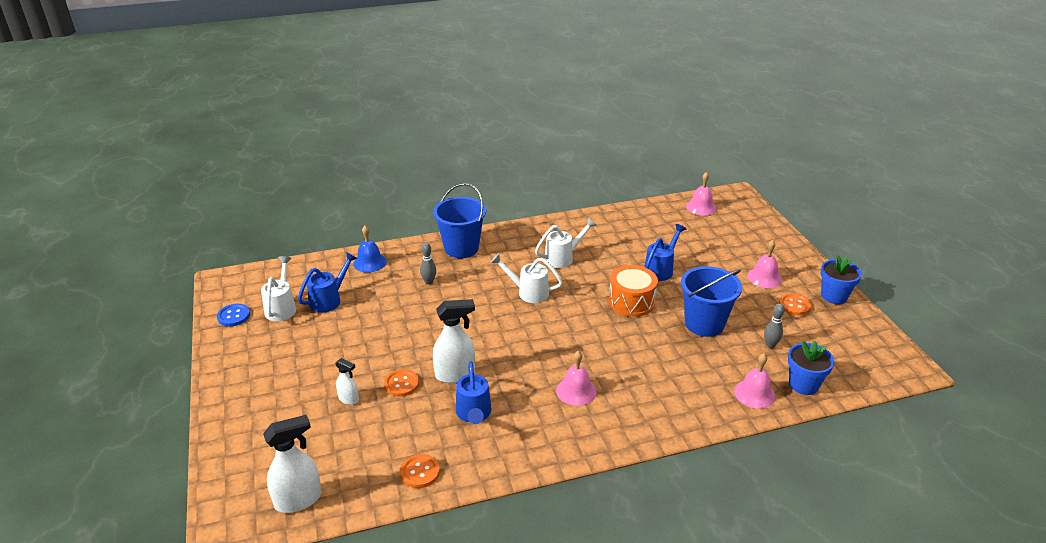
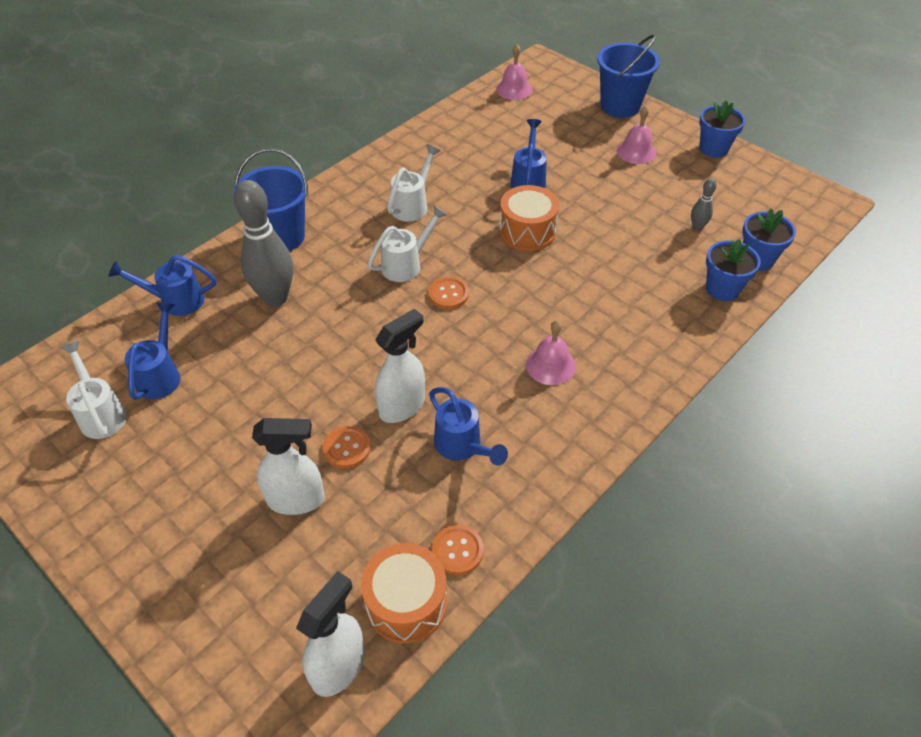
camera: 30 degrees left, 15 degrees up
blue button [217,304,250,326] -> none
white spray bottle [335,358,359,405] -> white spray bottle [252,418,325,515], size x1.81
blue bell [353,226,387,273] -> blue watering can [108,255,216,316]
grey bowling pin [420,242,436,285] -> grey bowling pin [234,180,293,307], size x2.21
white watering can [490,253,563,303] -> white watering can turned 150 degrees clockwise [368,205,447,282]
blue bucket [681,266,742,337] -> blue bucket moved to [597,34,660,118]
pink bell [734,353,775,409] -> blue flower pot [706,239,761,301]
orange button [779,293,812,315] -> orange button moved to [428,277,469,309]
none -> orange drum [361,543,447,643]

